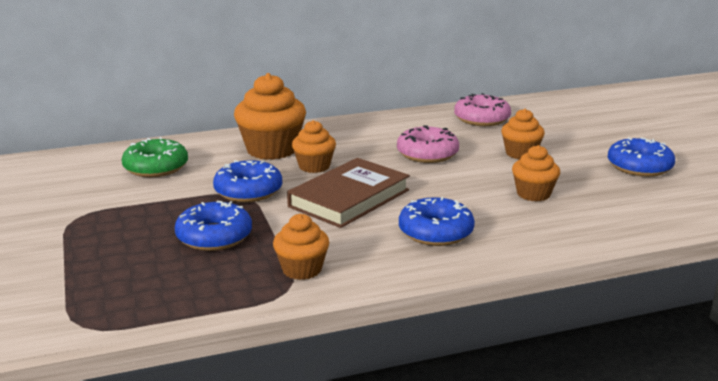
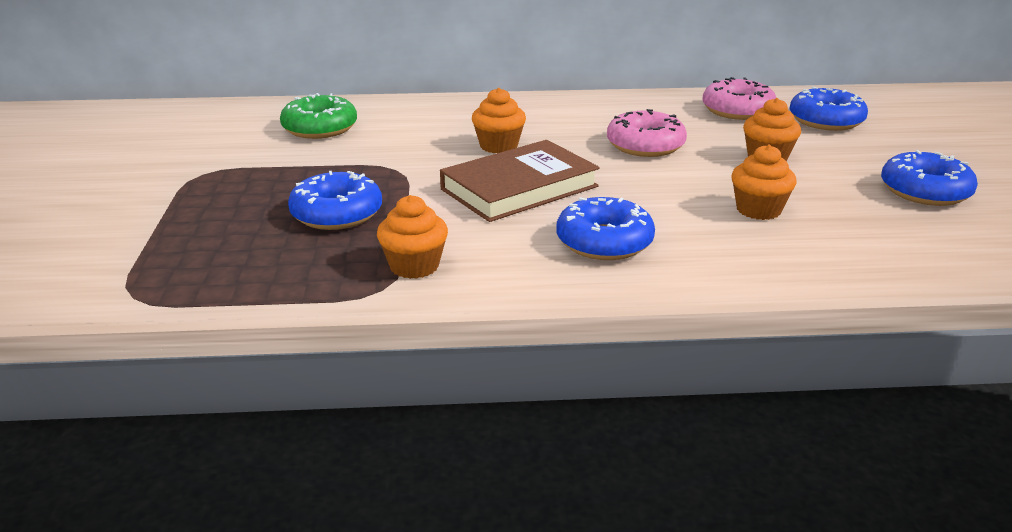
camera: 15 degrees right, 5 degrees up
blue donut [213,160,282,202] -> blue donut moved to [790,87,868,131]
orange cupcake [234,73,306,160] -> none

